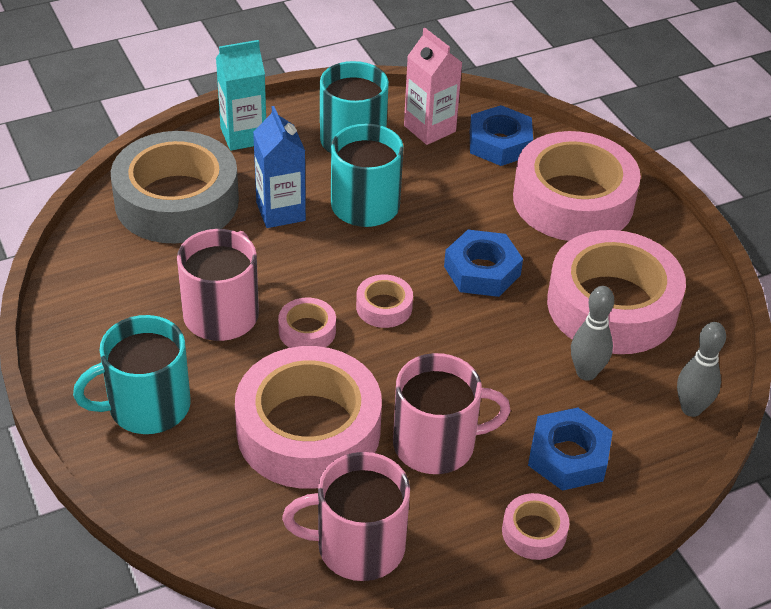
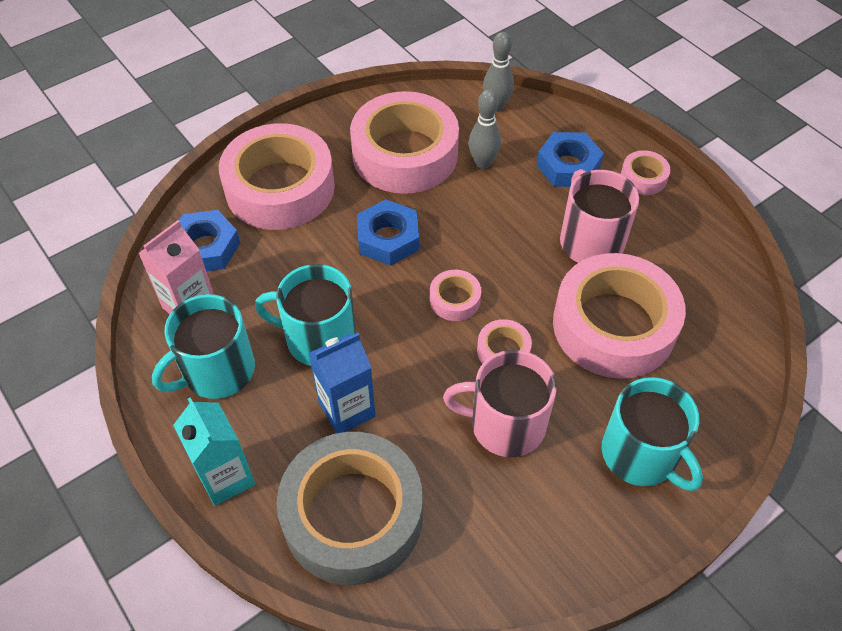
camera: 100 degrees left, 10 degrees up
pink mug [282,452,410,581] -> none

